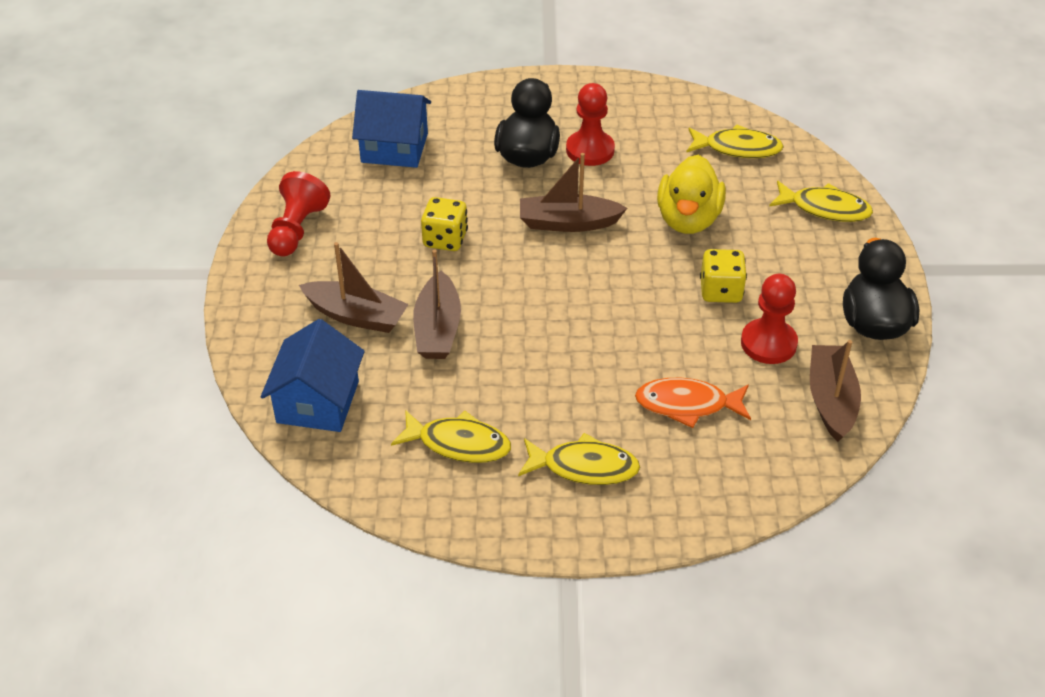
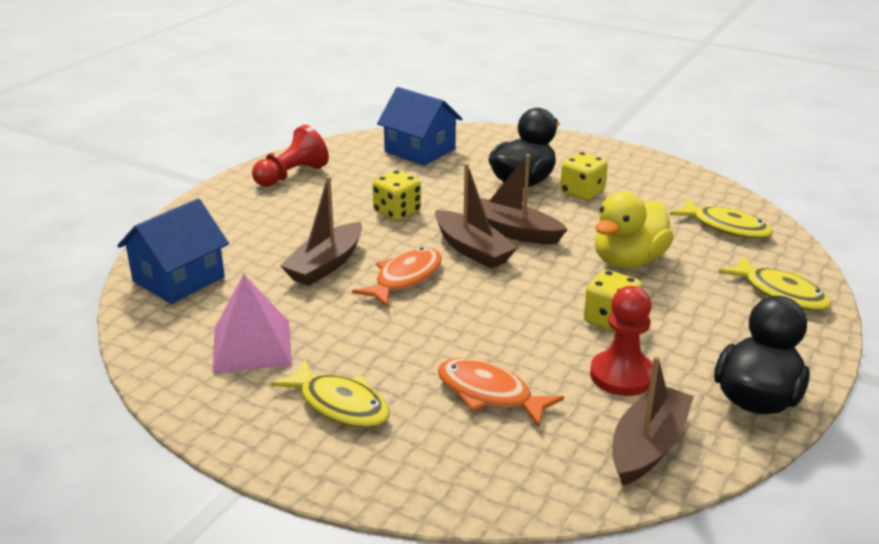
camera: 30 degrees right, 15 degrees down
brown boat [299,242,409,333] -> brown boat moved to [435,163,518,269]
yellow fish [391,410,511,463] -> pink pyramid [213,274,292,373]
red pawn [566,83,615,166] -> yellow dice [560,152,608,200]
none -> orange fish [352,247,442,307]

